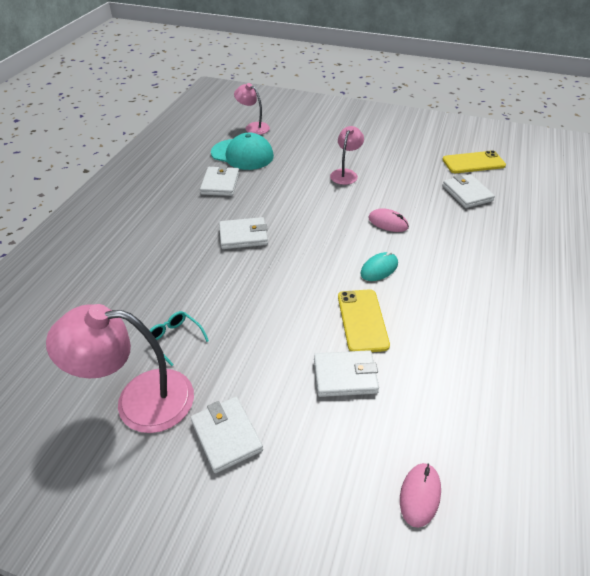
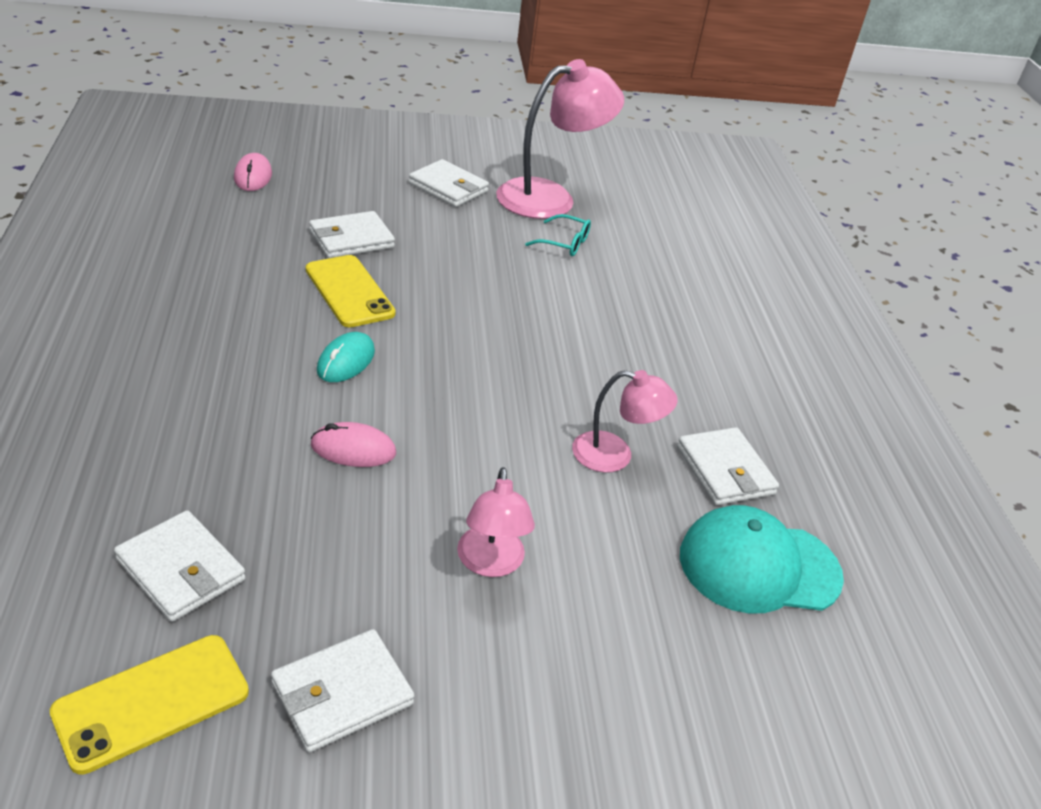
camera: 150 degrees right, 5 degrees down
white wallet [219,217,268,249] -> white wallet moved to [271,629,415,753]
pink lamp [234,83,270,135] -> pink lamp moved to [572,370,678,473]

